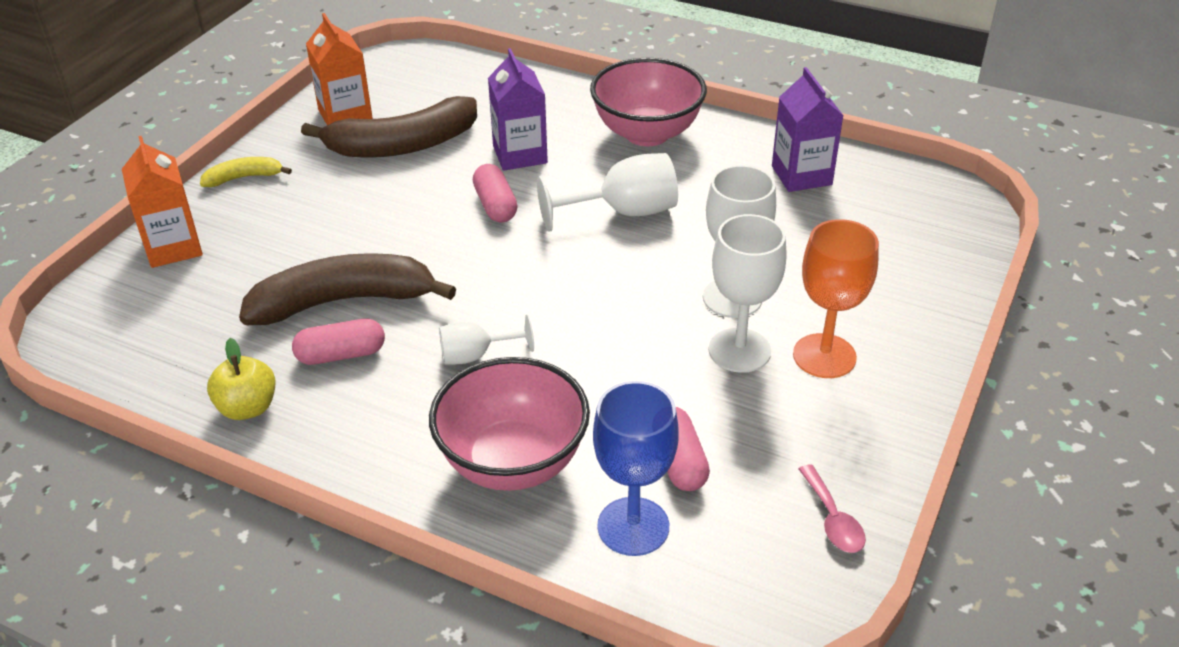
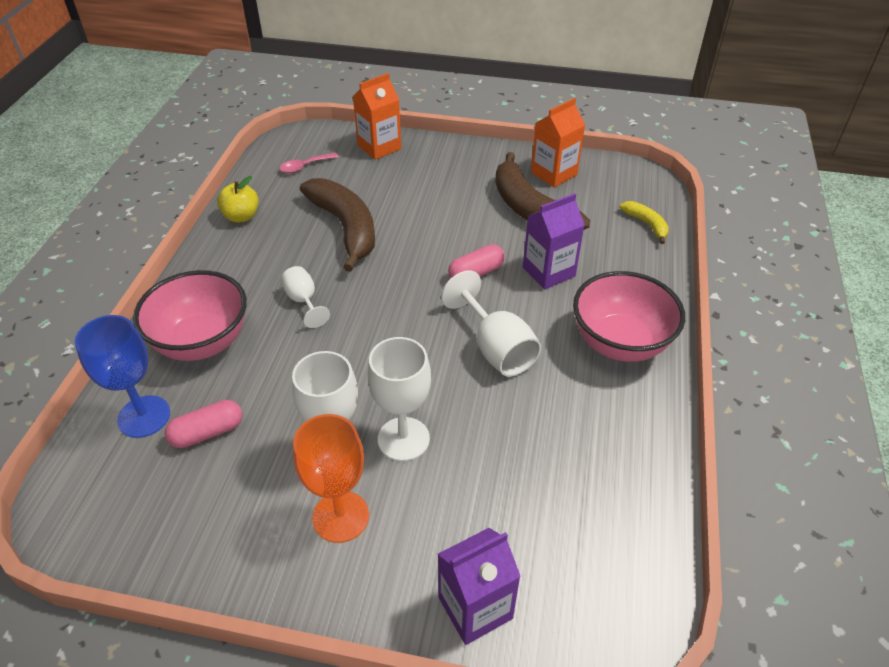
camera: 75 degrees right, 5 degrees up
yellow banana [200,157,292,187] -> yellow banana moved to [619,201,669,244]
pink capsule [292,319,385,365] -> none
purple carton [772,67,844,192] -> purple carton moved to [438,528,521,645]
pink spoon [799,464,866,553] -> pink spoon moved to [280,153,339,173]

